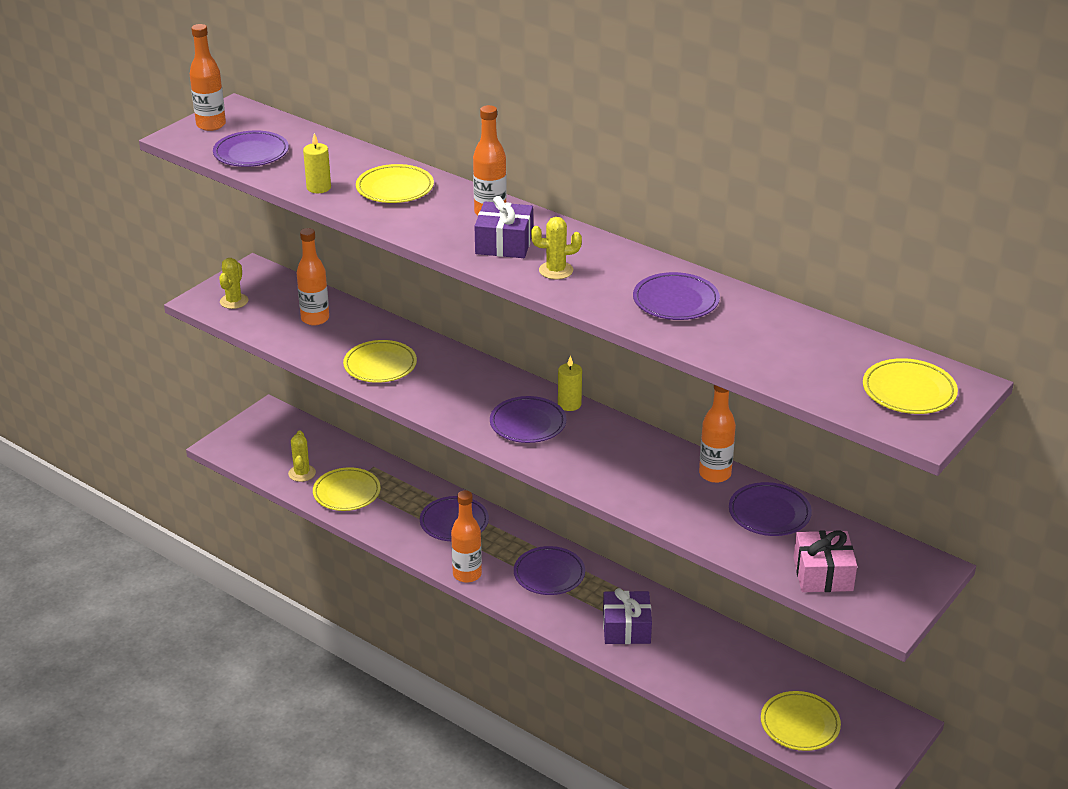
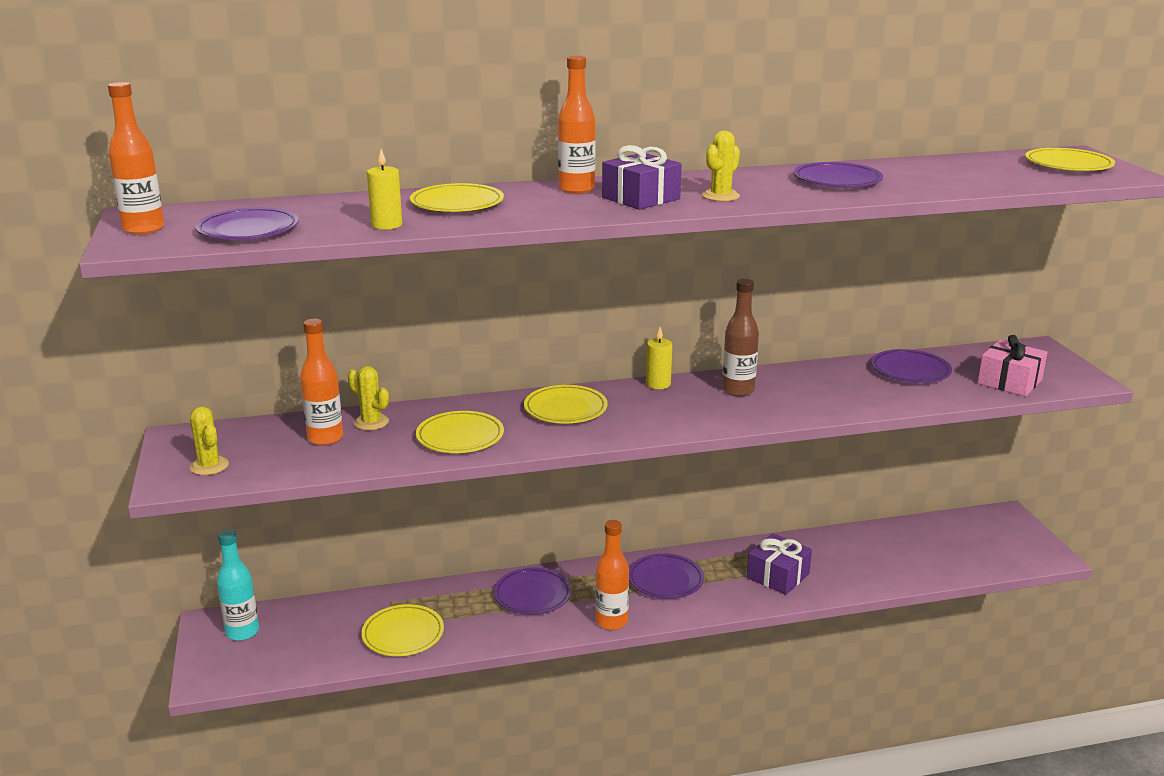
camera: 50 degrees left, 10 degrees down
yellow cactus [288,431,316,482] -> yellow cactus moved to [348,366,389,430]
purple plate [490,396,567,443] -> none
orange bottle [699,385,736,483] -> none
yellow plate [761,691,841,751] -> yellow plate moved to [524,385,608,423]
none -> turquoise bottle [217,529,259,641]
none -> brown bottle [722,279,759,397]

